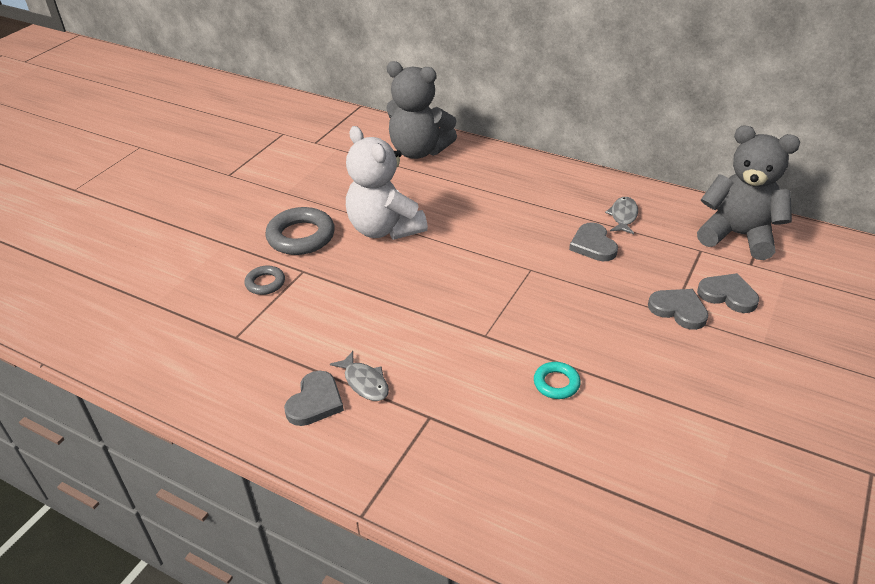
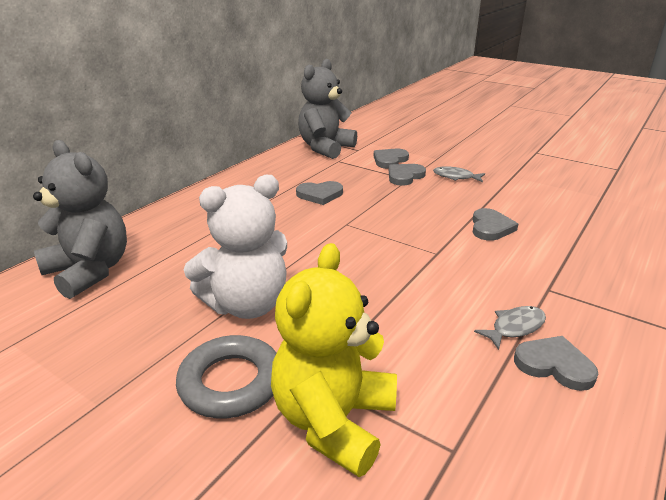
camera: 85 degrees left, 10 degrees down
grey ring [245,266,285,295] -> yellow teddy bear [271,243,397,477]
grey teddy bear [386,61,457,159] -> grey teddy bear turned 75 degrees counterclockwise [33,140,127,299]
turquoise ring [534,362,581,399] -> grey heart [473,208,518,241]
grey fish [605,197,638,234] -> grey fish moved to [433,166,485,182]

